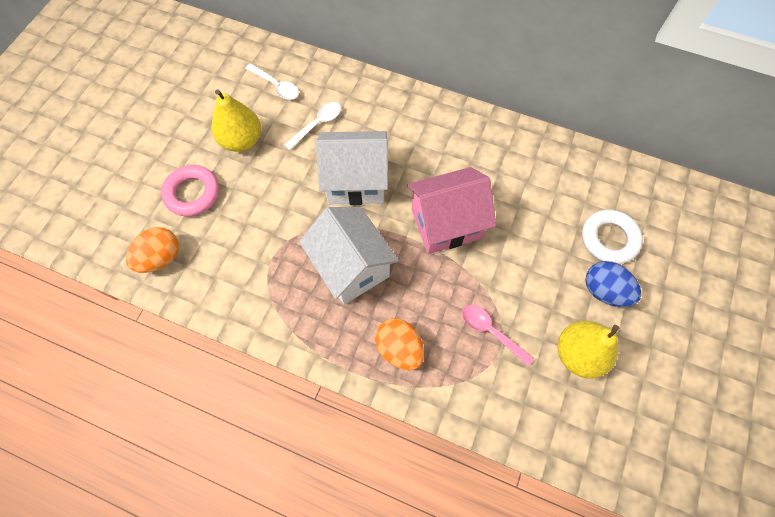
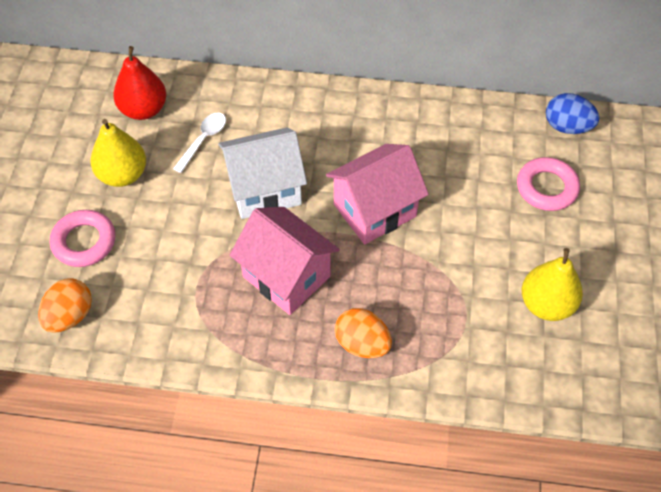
camera: 15 degrees left, 10 degrees down
white spoon [245,63,299,100] -> red pear [113,46,166,120]
white house [299,207,399,304] -> pink house [230,207,340,315]
pink spoon [462,305,534,366] -> none
white ring [582,210,643,264] -> pink ring [517,157,580,211]
blue egg [585,261,641,307] -> blue egg moved to [546,93,599,134]

